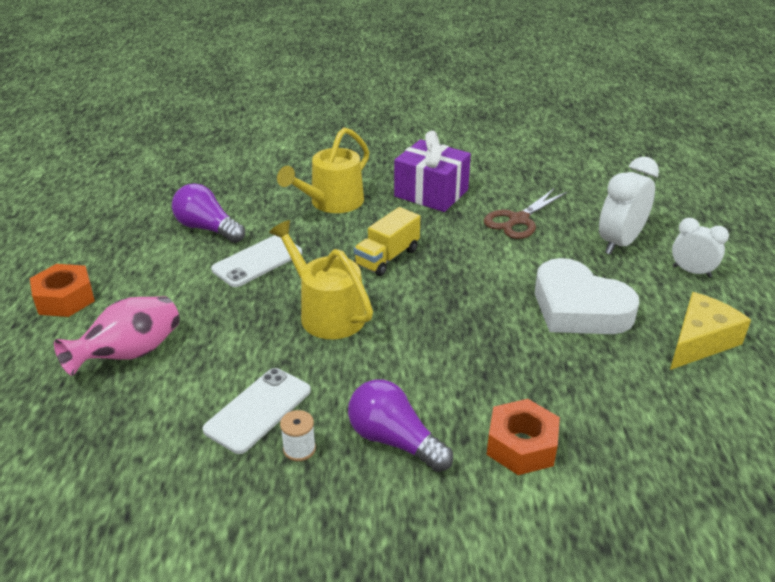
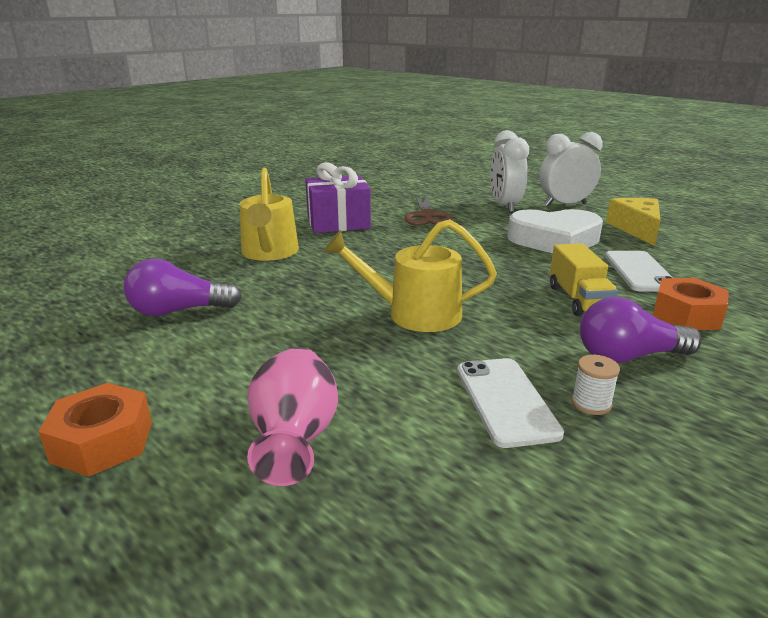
camera: 45 degrees left, 10 degrees down
white phone [211,235,302,287] -> white phone moved to [605,251,673,292]
yellow truck [354,207,420,276] -> yellow truck moved to [550,243,618,316]
white clock [672,218,729,278] -> white clock [539,132,603,207], size x1.58

